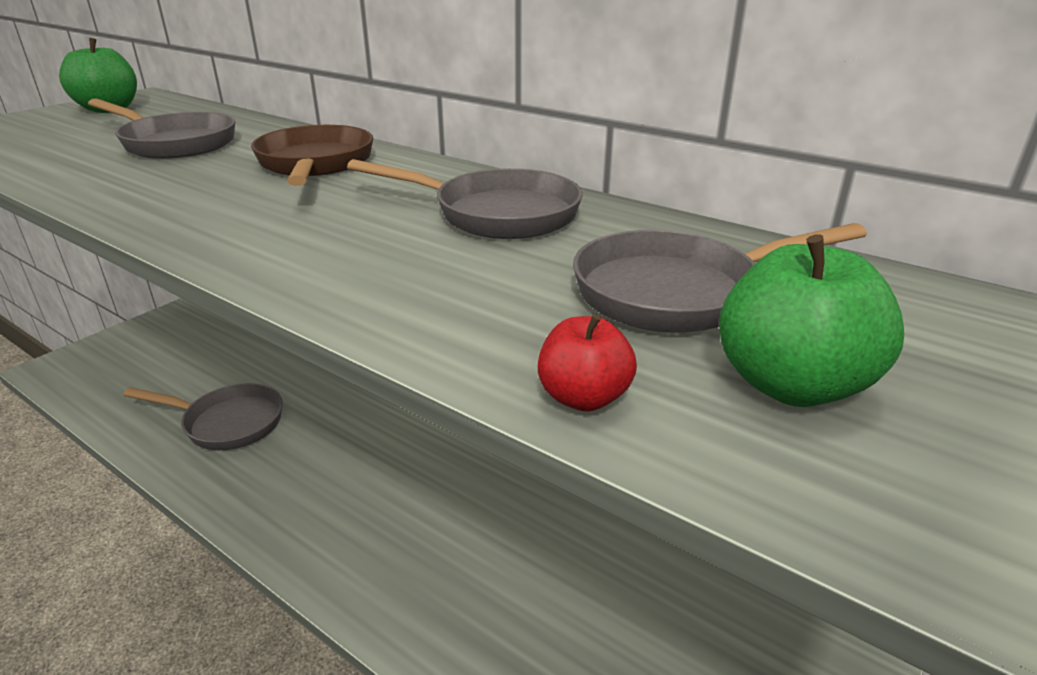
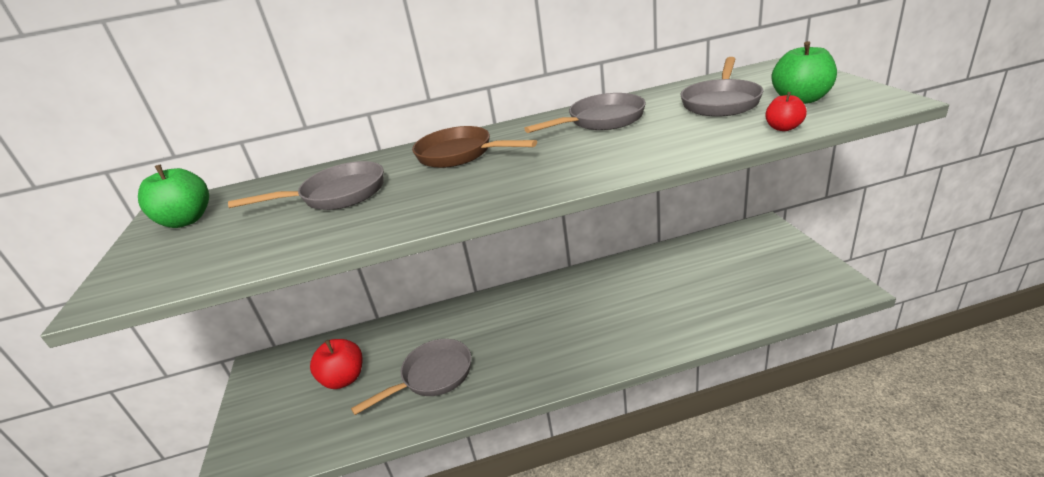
camera: 45 degrees left, 0 degrees up
none -> red apple [310,339,363,389]

